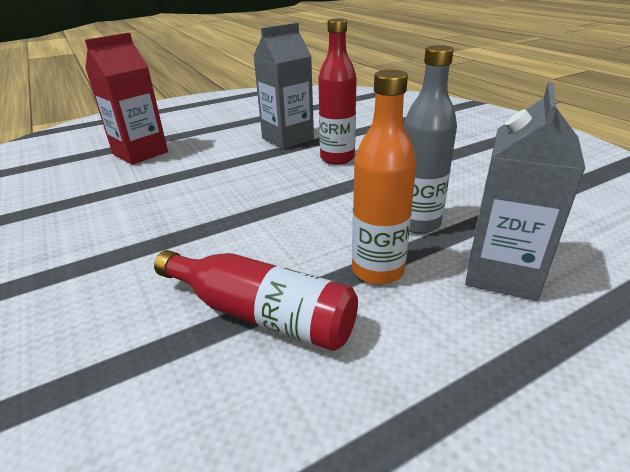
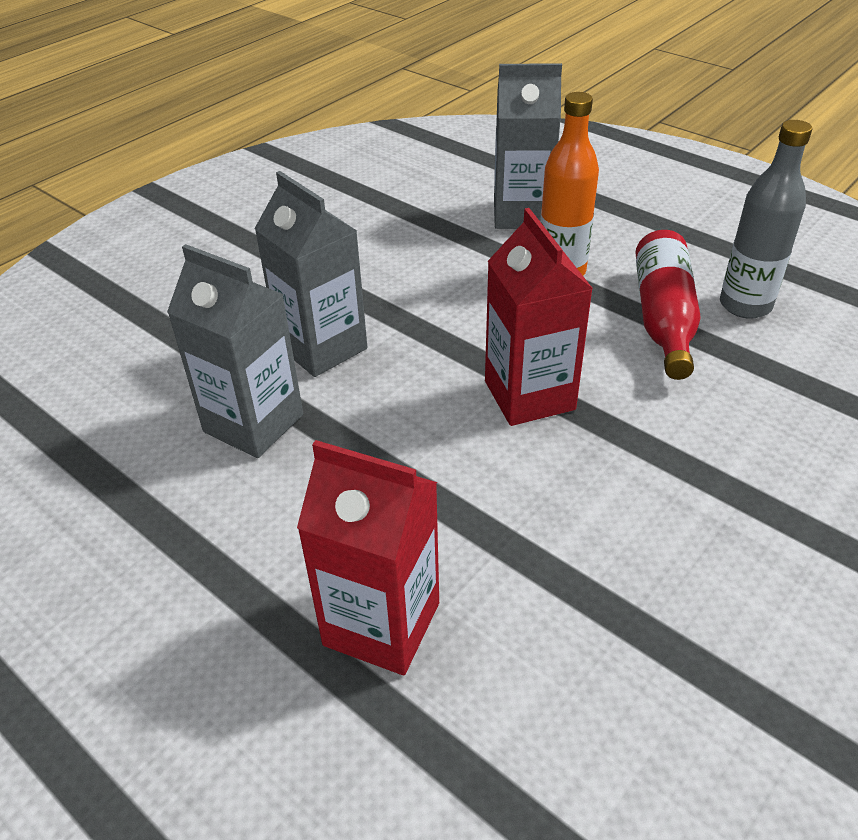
camera: 110 degrees left, 10 degrees up
red bottle [318,19,357,165] -> grey carton [254,171,367,377]
grey bottle [404,45,457,234] -> grey bottle moved to [720,120,812,319]
none -> red carton [485,208,593,426]

